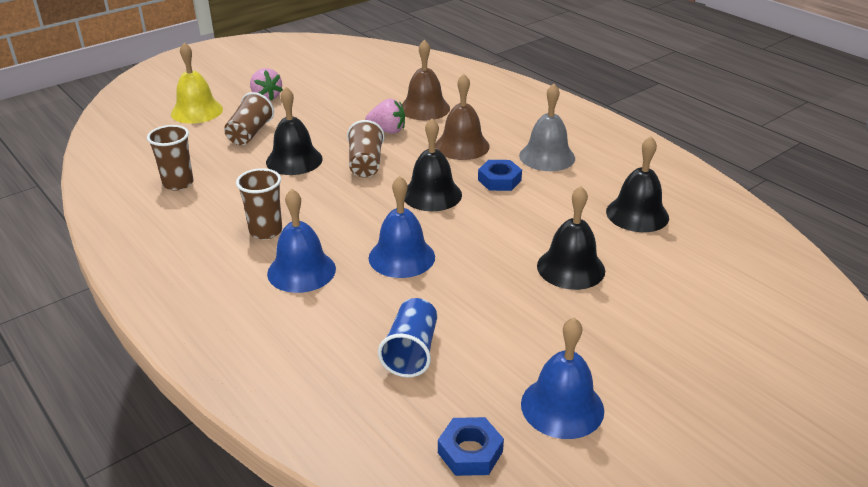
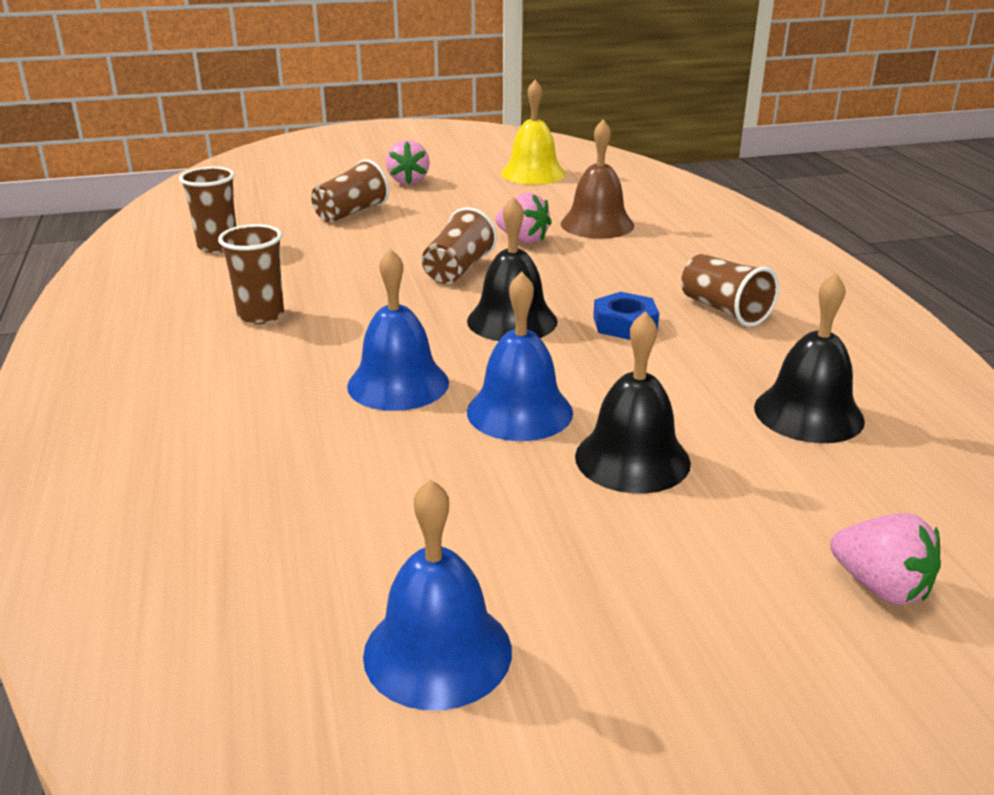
camera: 25 degrees right, 5 degrees down
yellow bell [171,42,223,124] -> yellow bell moved to [501,79,566,184]
black bell [266,87,323,175] -> none
blue bell [267,189,336,293] -> blue bell moved to [467,272,573,441]
blue cup [378,298,437,377] -> none
brown bell [435,74,490,160] -> none
blue nut [438,417,504,476] -> none
grey bell [519,84,575,171] -> brown cup [681,254,779,327]
none -> pink strawberry [830,514,941,605]

